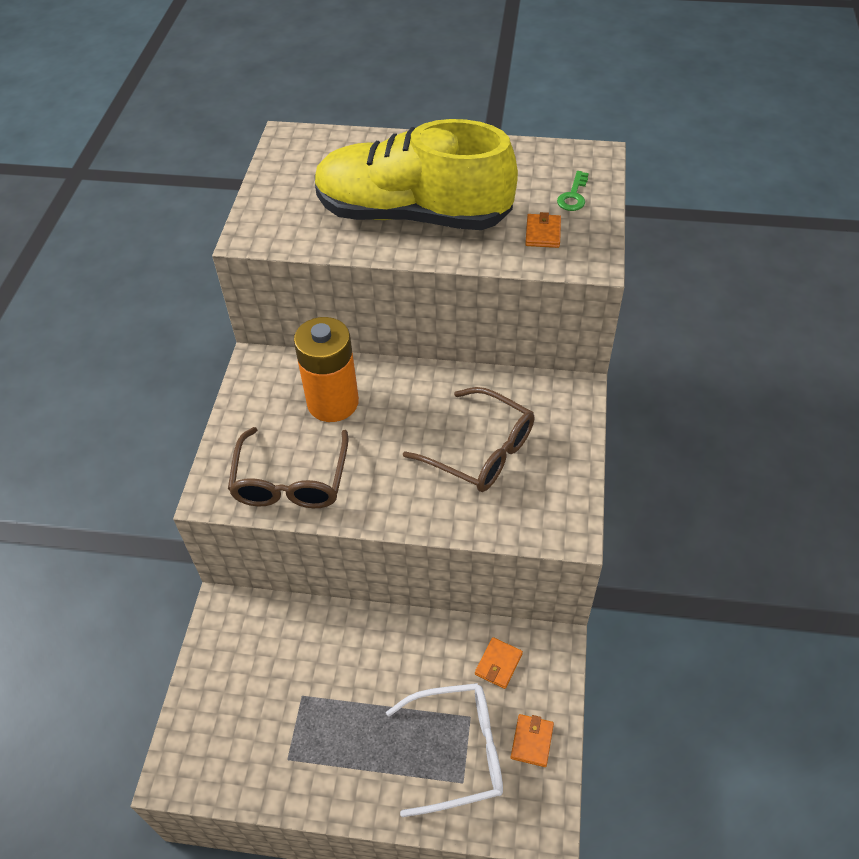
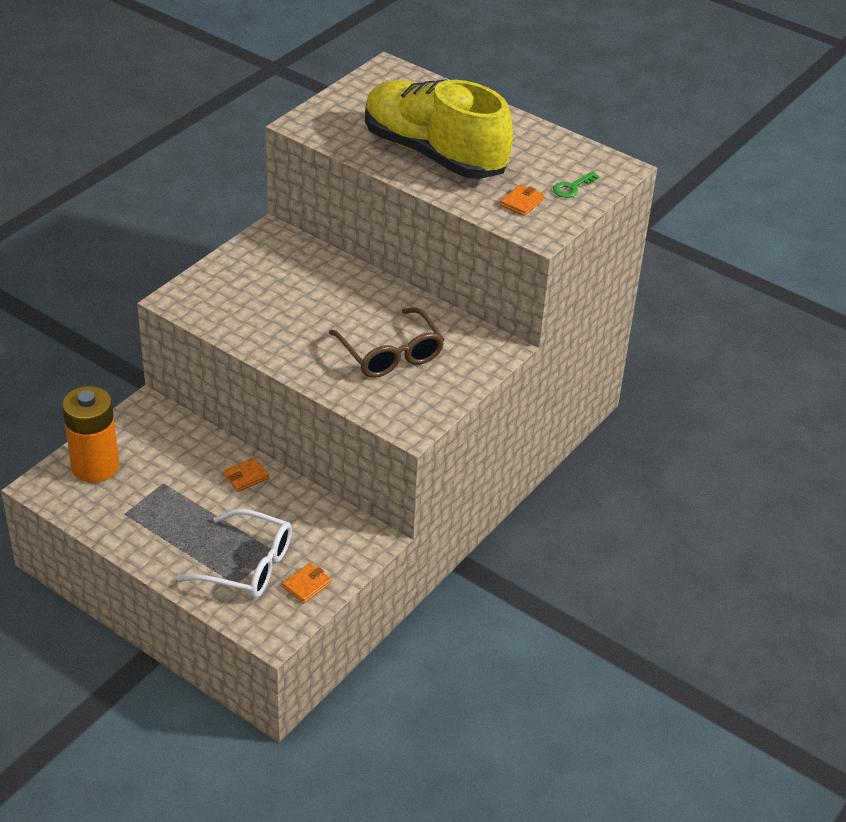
camera: 25 degrees right, 10 degrees down
brown glasses [228,427,348,508] -> none
orange battery [294,317,359,422] -> orange battery moved to [62,386,119,483]
orange wallet [475,637,523,689] -> orange wallet moved to [223,458,269,492]

